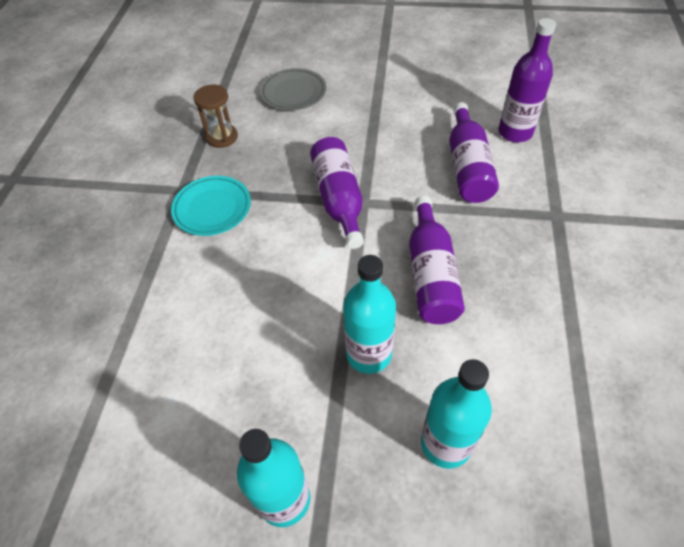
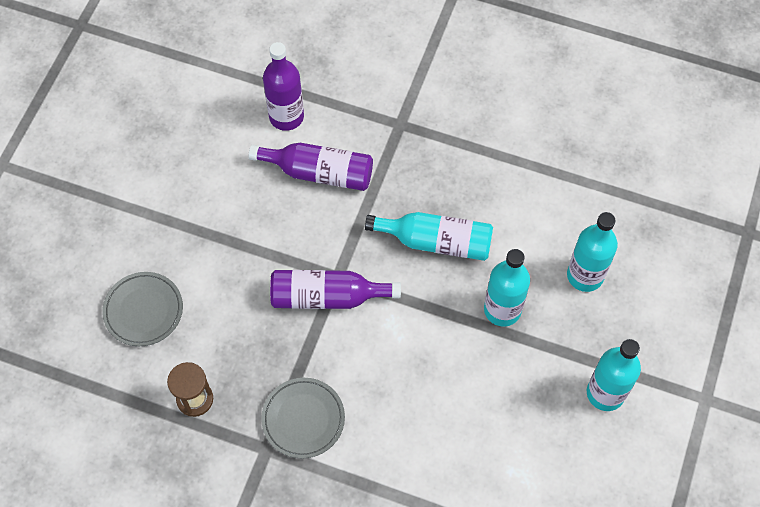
camera: 80 degrees left, 10 degrees up
turquoise plate [171,176,251,236] -> grey plate [261,378,345,459]
purple bottle [409,196,465,324] -> turquoise bottle [365,212,493,261]

